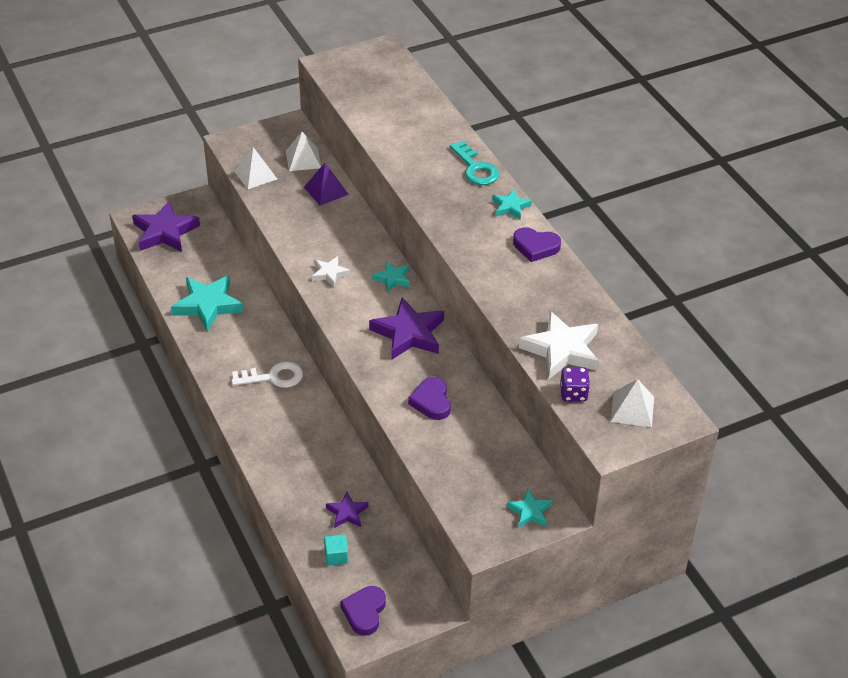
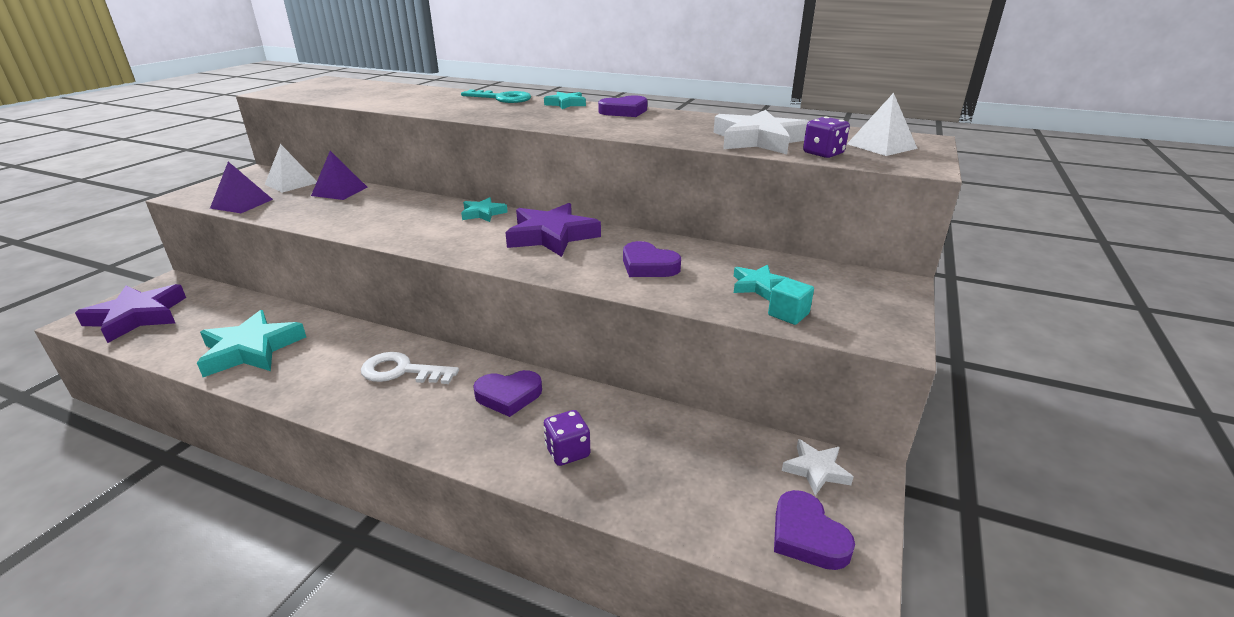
camera: 40 degrees left, 15 degrees down
white key [231,362,303,388] -> white key turned 120 degrees counterclockwise [361,352,459,384]
white pyramid [234,147,277,189] -> purple pyramid [210,162,273,213]
white star [312,256,350,287] -> white star moved to [782,439,853,496]
turquoise cube [324,534,348,566] -> turquoise cube moved to [768,278,814,325]
purple star [326,492,368,528] -> none
turquoise star [507,489,552,528] -> turquoise star moved to [734,264,788,301]
none -> purple heart [473,370,542,417]
none -> purple dice [544,410,590,466]

